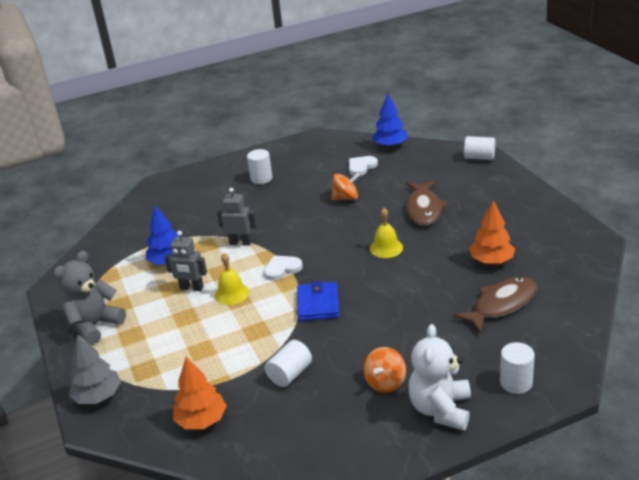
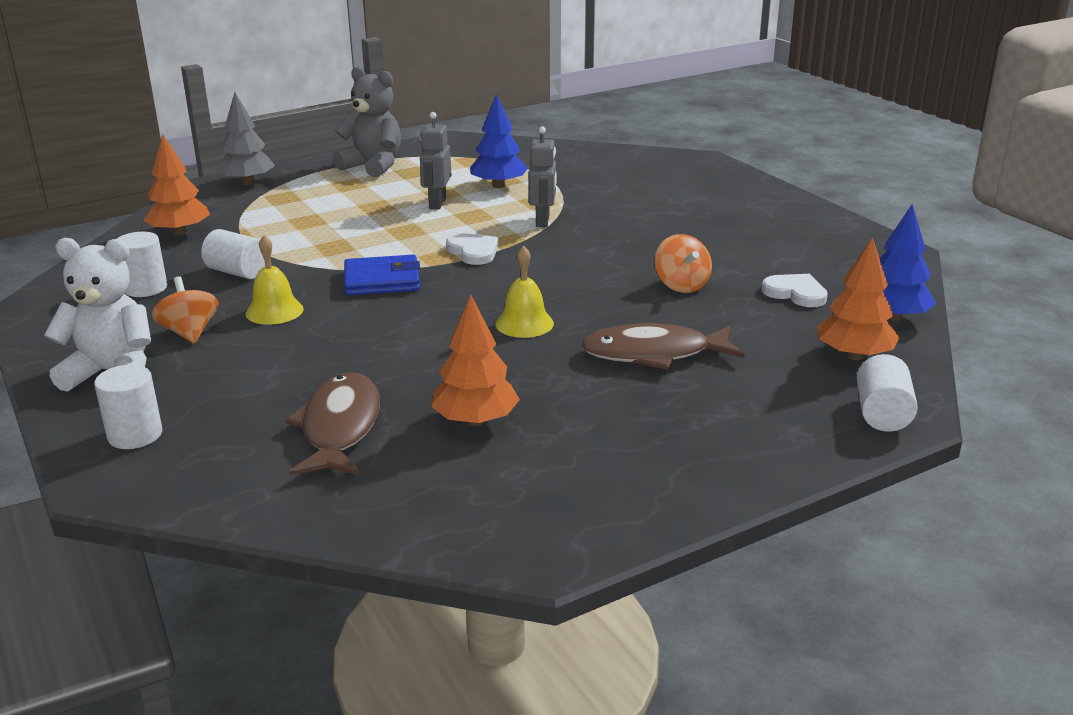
camera: 80 degrees right, 5 degrees down
yellow bell [215,253,249,305] -> yellow bell moved to [246,235,304,325]
white cylinder [247,149,272,184] -> white cylinder moved to [117,232,167,297]
orange spinning top [363,347,406,393] -> orange spinning top turned 45 degrees clockwise [152,276,219,344]
brown fish [453,277,537,333] -> brown fish turned 135 degrees counterclockwise [285,372,380,476]
none -> orange tree [817,237,900,360]

